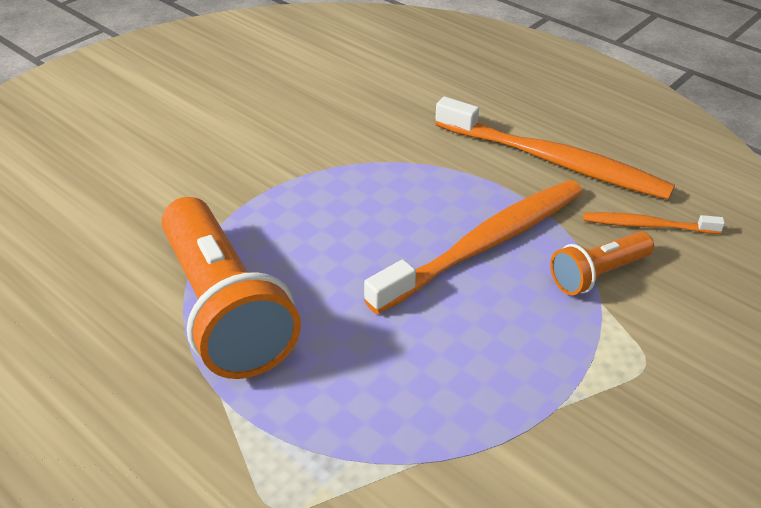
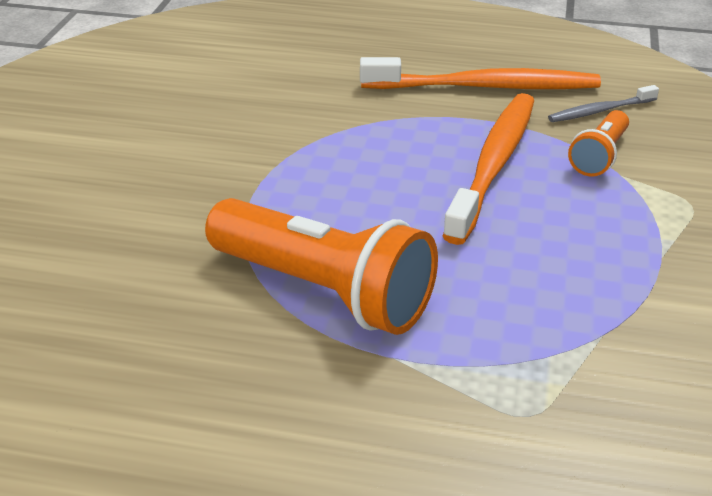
camera: 30 degrees left, 5 degrees down
orange toothbrush [583,212,725,234] -> grey toothbrush [548,85,659,122]

